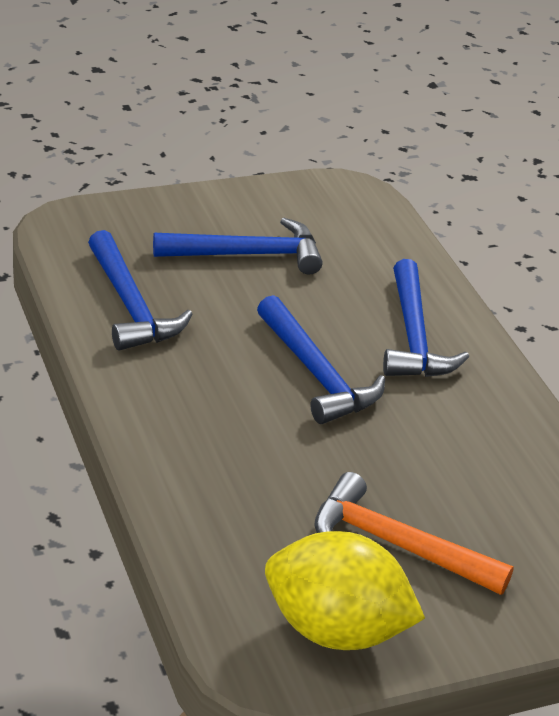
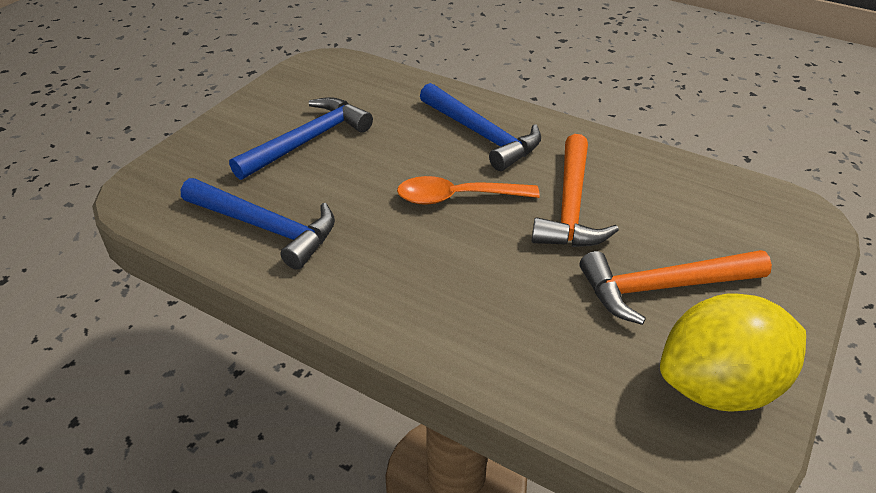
camera: 35 degrees left, 5 degrees up
blue hammer [257,295,385,424] -> orange spoon [397,176,540,205]
none -> orange hammer [532,134,619,247]

